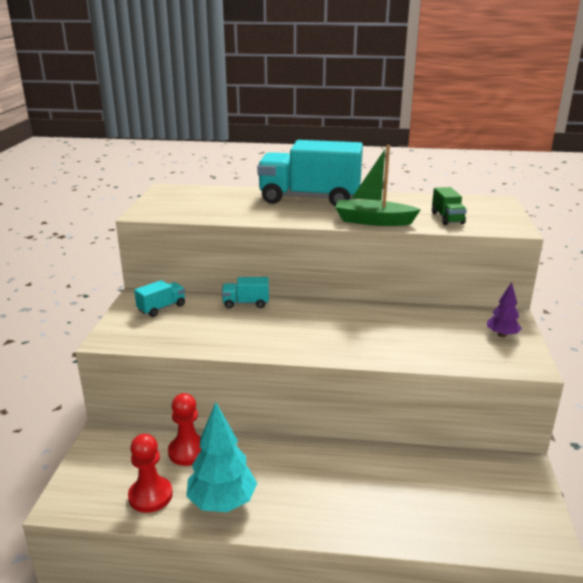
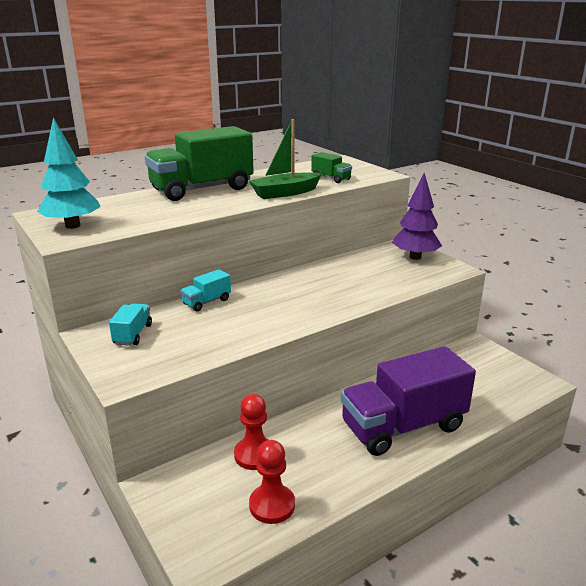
camera: 40 degrees left, 0 degrees up
turquoise tree [186,402,257,512] -> turquoise tree moved to [37,117,101,229]
turquoise truck [257,140,363,206] -> green truck [145,126,254,201]
purple tree [487,282,522,337] -> purple tree [392,173,442,260], size x1.79
none -> purple truck [341,346,476,456]

